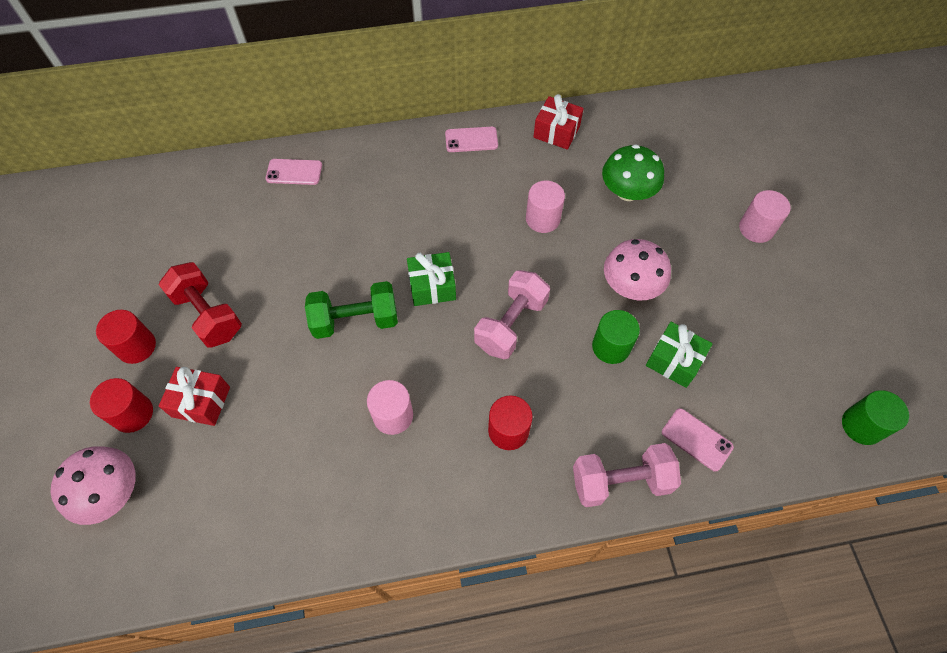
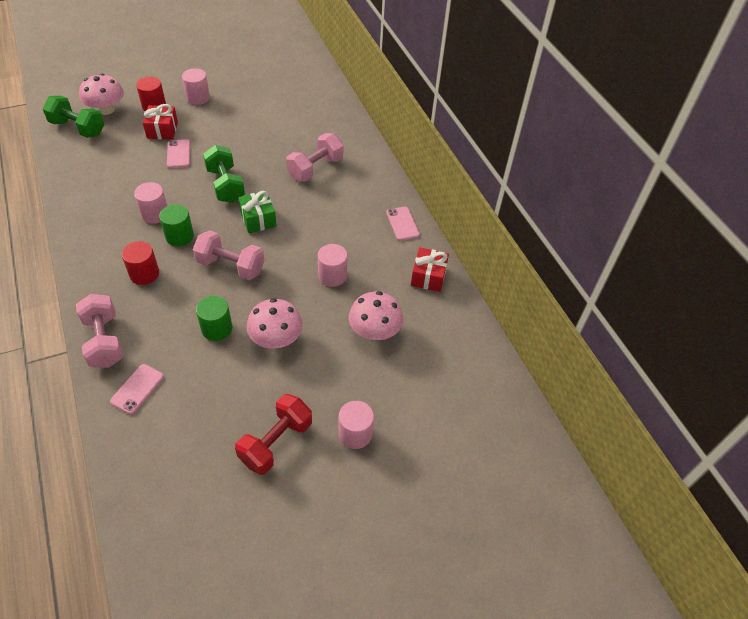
camera: 75 degrees right, 10 degrees down
red cylinder [96,310,156,364] -> pink cylinder [182,68,210,105]
red dumbbell [158,262,242,348] -> red dumbbell moved to [235,394,312,475]
pink phone [266,159,322,185] -> pink phone moved to [167,139,190,168]
green mushroom [602,144,664,201] -> pink mushroom [349,291,403,340]
green gift [646,322,713,388] -> none
green cylinder [842,390,909,445] -> green cylinder moved to [159,204,194,246]
none -> green dumbbell [42,96,105,138]
none -> pink dumbbell [286,133,344,182]

